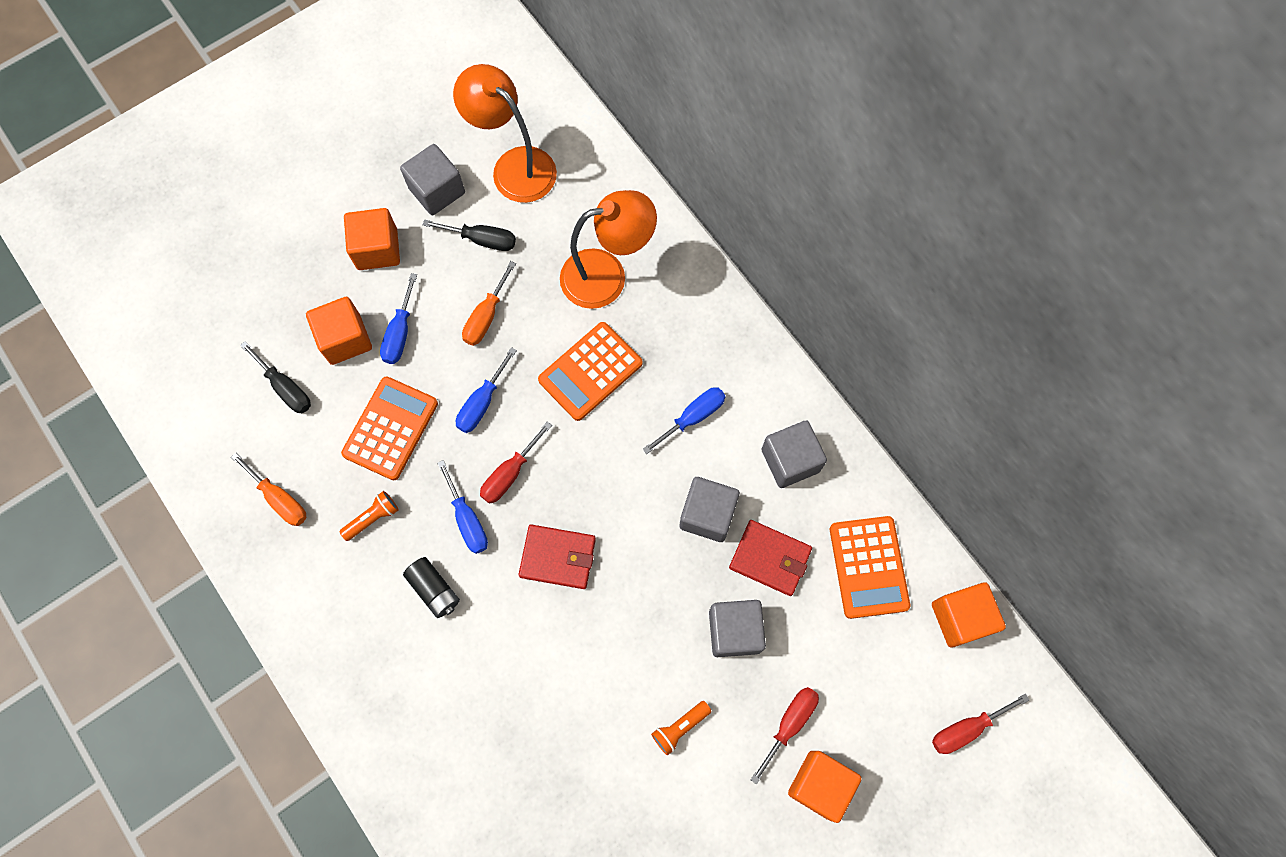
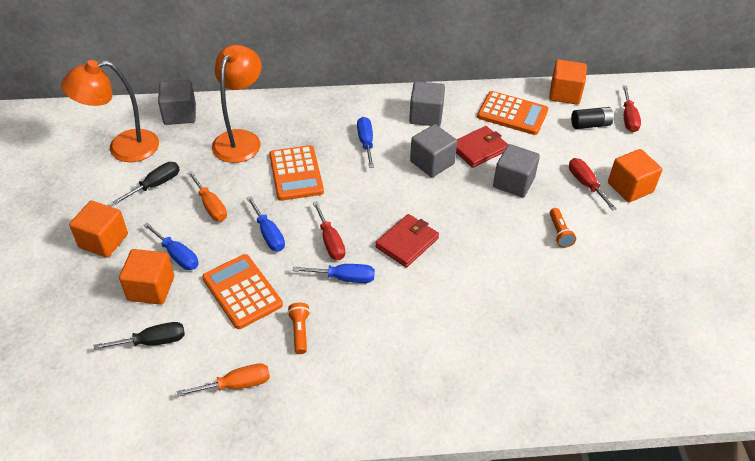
camera: 60 degrees left, 25 degrees down
grey cube [400,144,465,215] -> grey cube moved to [158,80,196,125]
black battery [403,557,460,618] -> black battery moved to [571,107,614,129]

